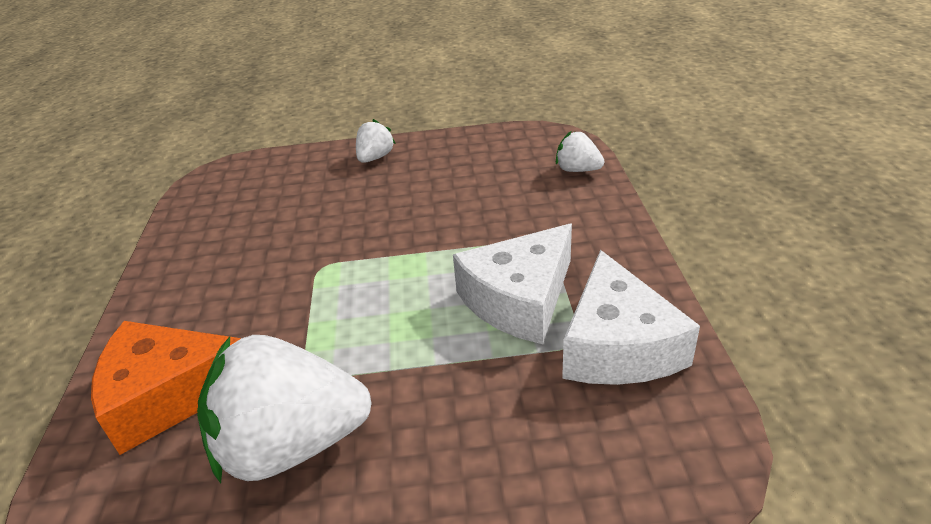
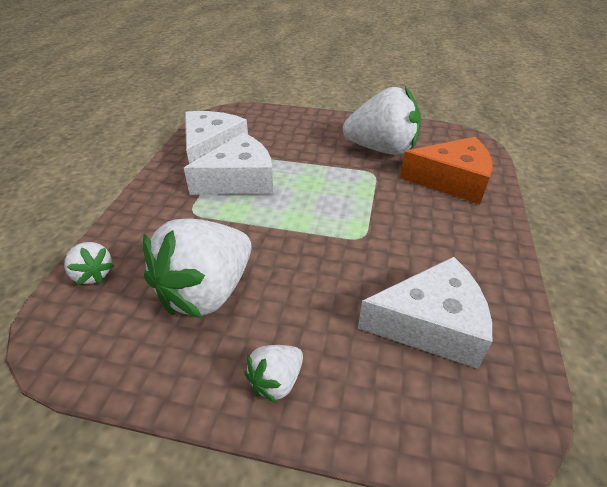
camera: 165 degrees left, 5 degrees up
none -> white strawberry [143,218,251,319]
none -> white cheese [358,257,492,369]

